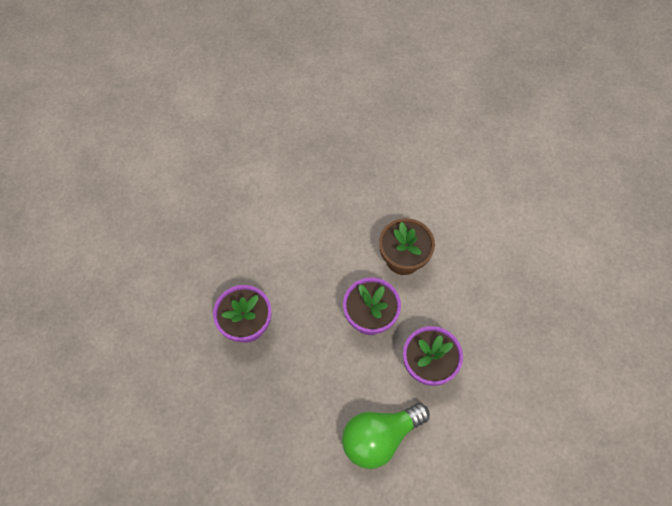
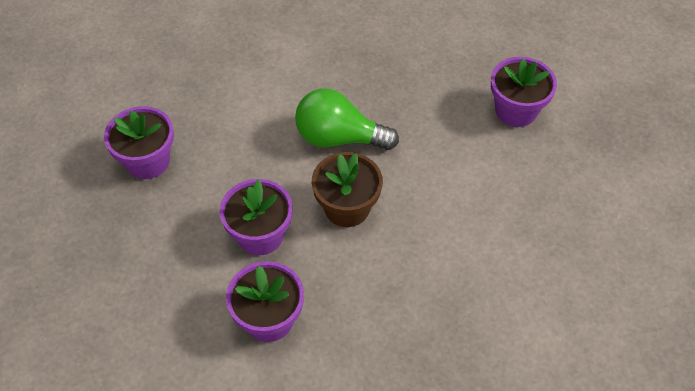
camera: 40 degrees right, 10 degrees down
green light bulb [342,403,429,469] -> green light bulb moved to [295,88,399,150]
none -> purple flower pot [491,57,557,127]

